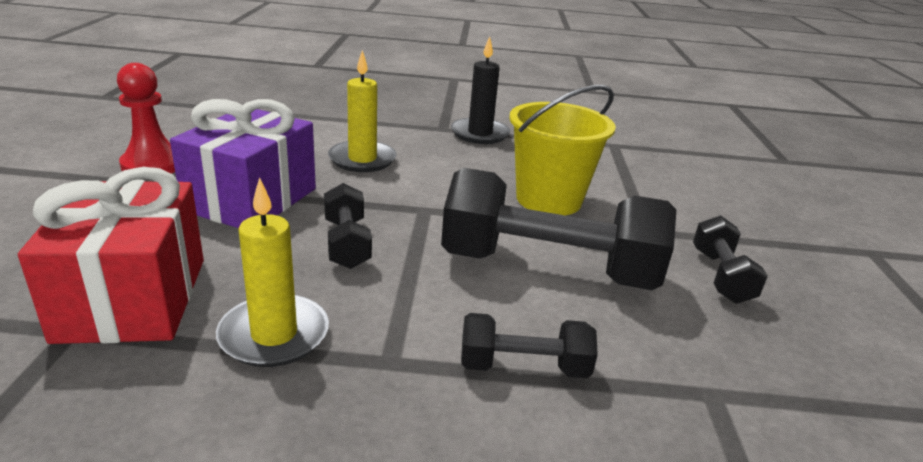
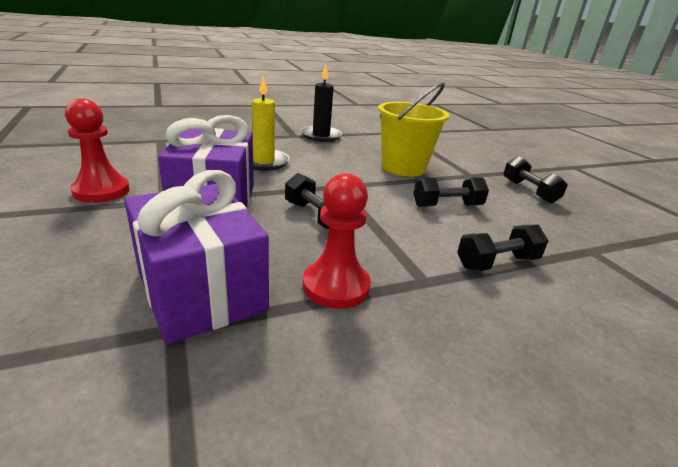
camera: 25 degrees left, 0 degrees up
red gift [18,167,204,344] -> purple gift [124,170,269,344]
yellow candle [216,177,329,367] -> red pawn [303,173,371,309]
black dumbbell [441,168,676,290] -> black dumbbell [413,177,489,207], size x0.49

